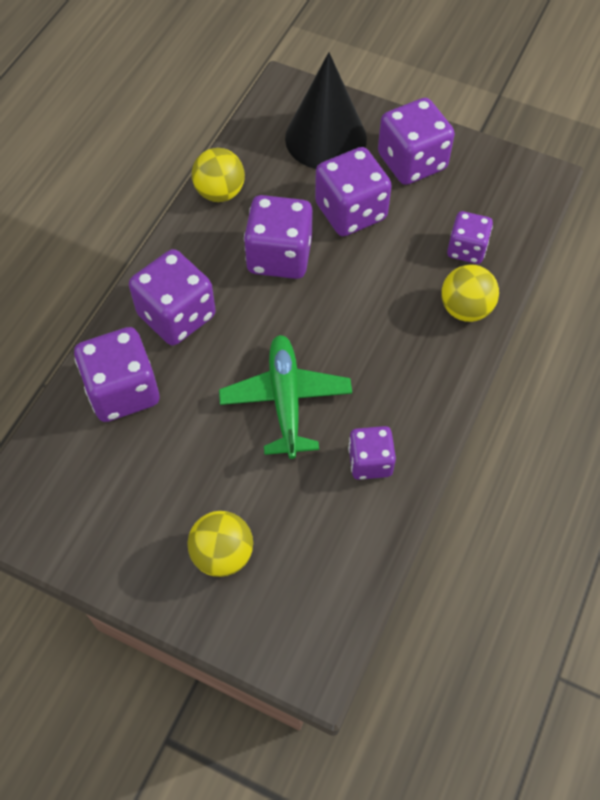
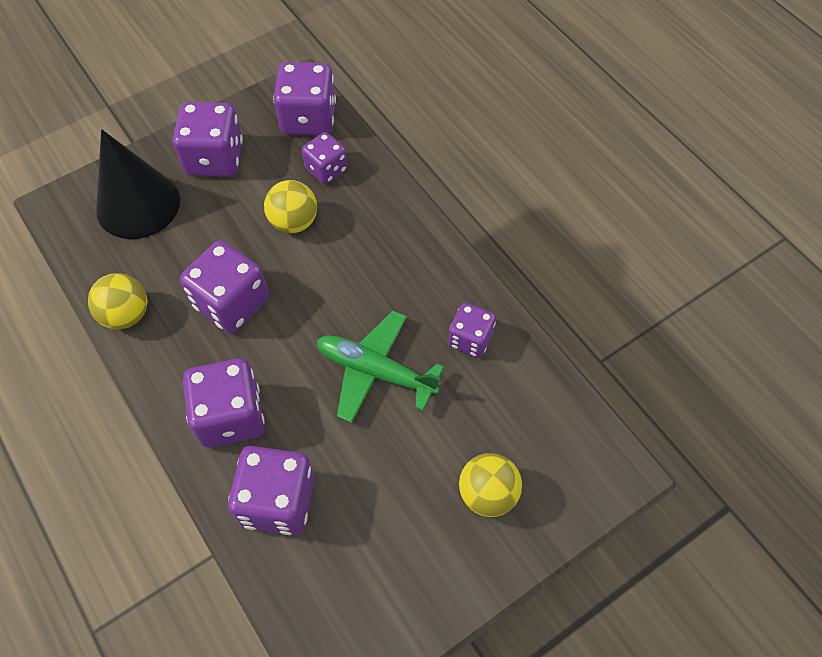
camera: 60 degrees left, 0 degrees up
purple dice [315,147,392,236] -> purple dice moved to [273,62,336,135]
yellow ball [441,264,499,322] -> yellow ball moved to [264,180,317,233]

